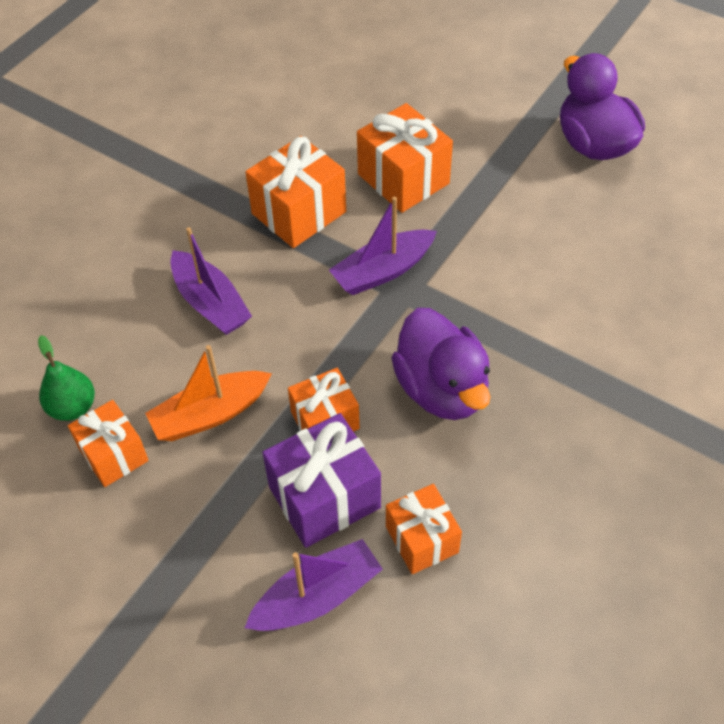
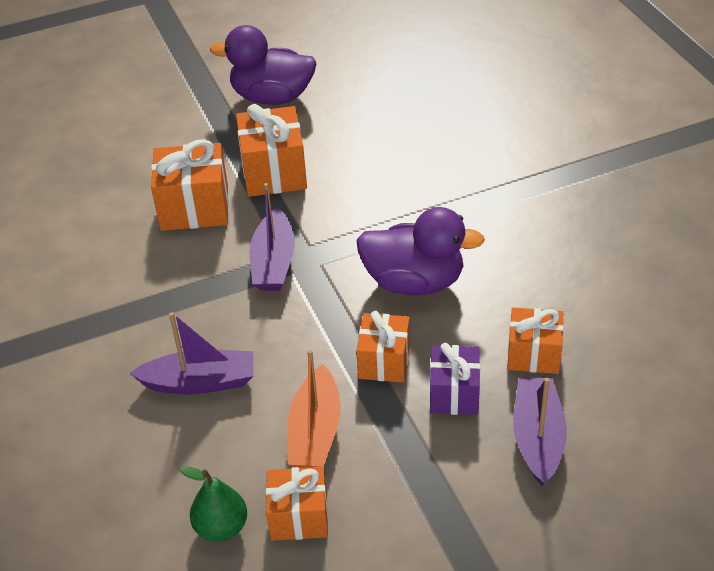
camera: 55 degrees left, 10 degrees down
orange gift [245,136,346,248] -> orange gift moved to [236,104,307,197]
purple gift [262,413,381,548] -> purple gift [430,343,480,415], size x0.66

